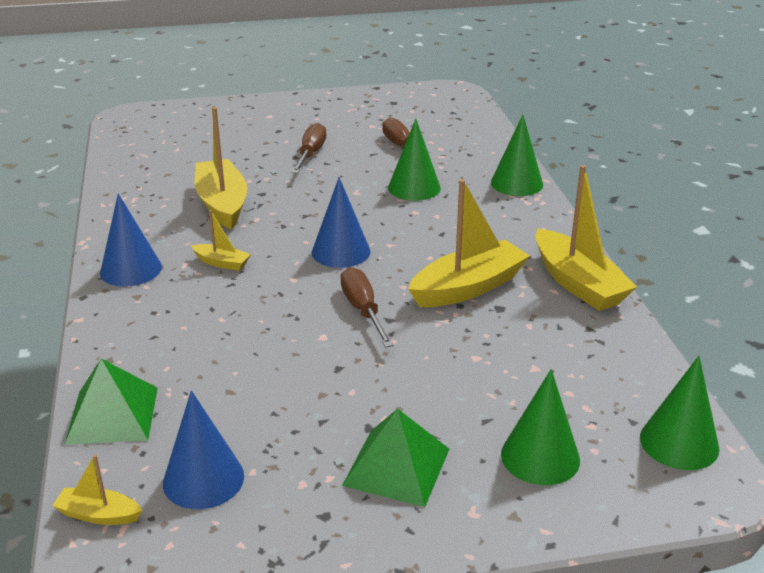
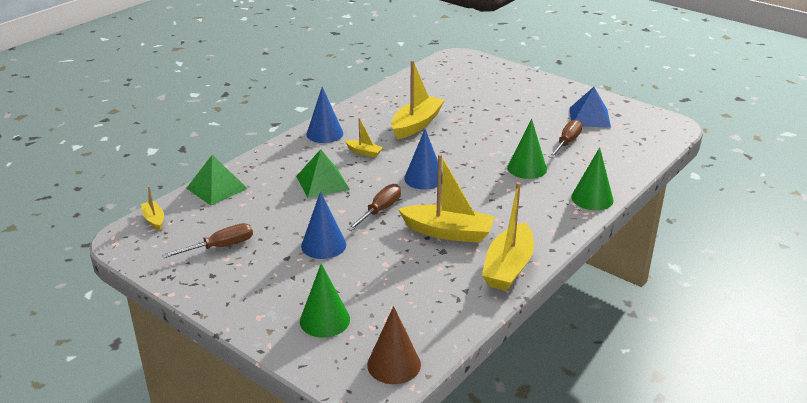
camera: 50 degrees right, 0 degrees up
blue cone [163,390,244,509] -> blue cone moved to [301,191,346,259]
yellow boat [191,210,251,271] -> yellow boat turned 45 degrees counterclockwise [345,118,383,158]
brown screwdriver [291,123,326,174] -> brown screwdriver moved to [162,223,253,258]
green pyramid [342,409,449,507] -> green pyramid moved to [296,149,350,198]
green cone [640,356,720,470] -> brown cone [367,306,421,384]
none -> blue pyramid [569,87,611,128]

